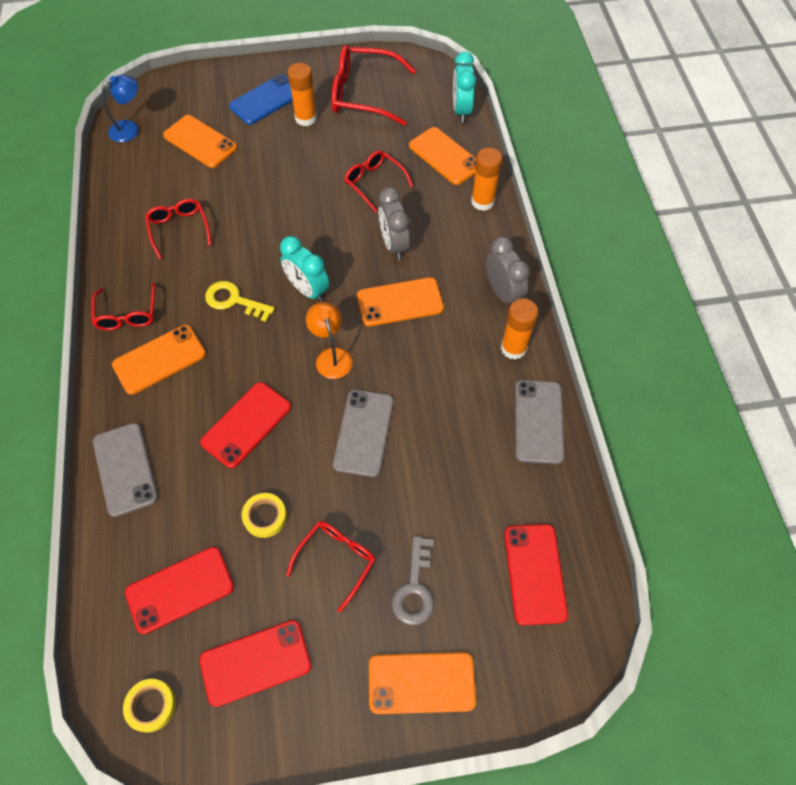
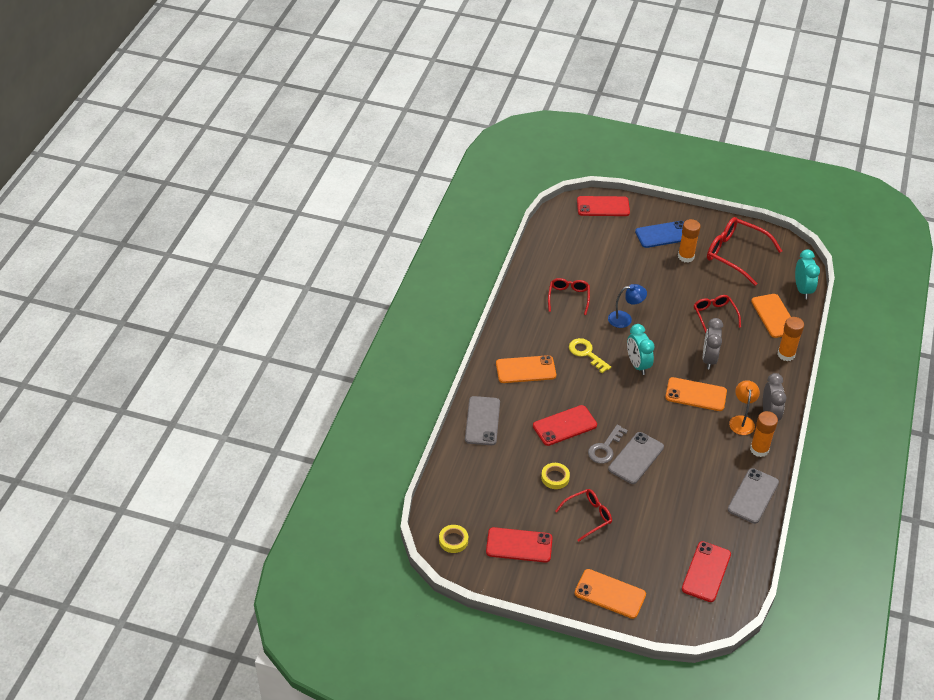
camera: 25 degrees right, 15 degrees down
red glasses [91,282,155,331] -> none
blue lamp [102,75,139,142] -> blue lamp moved to [608,284,647,328]
red phone [125,547,234,634] -> red phone moved to [577,196,630,216]
orange phone [163,115,237,168] -> none
orange lamp [306,302,352,379] -> orange lamp moved to [729,380,760,435]
grey key [392,536,434,625] -> grey key moved to [588,424,628,464]
turquoise clock [453,52,476,123] -> turquoise clock turned 150 degrees clockwise [795,250,820,299]

